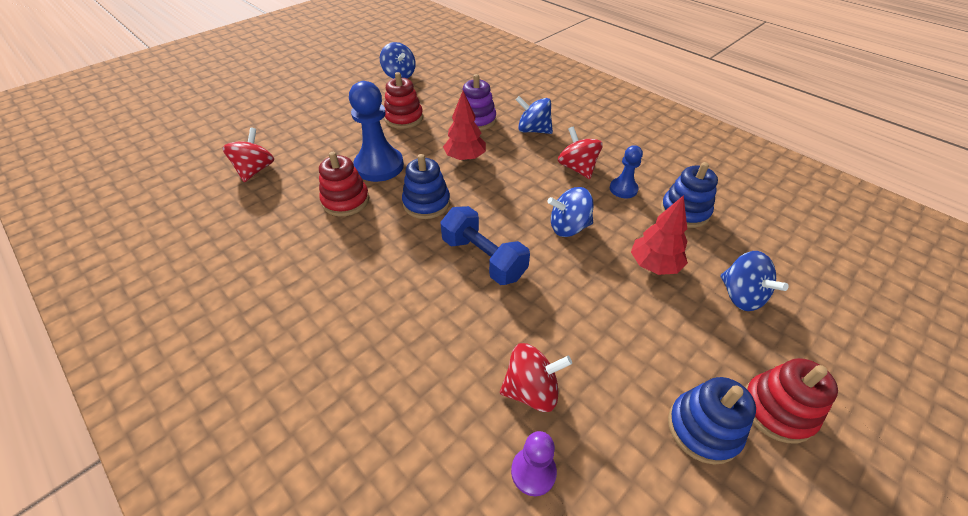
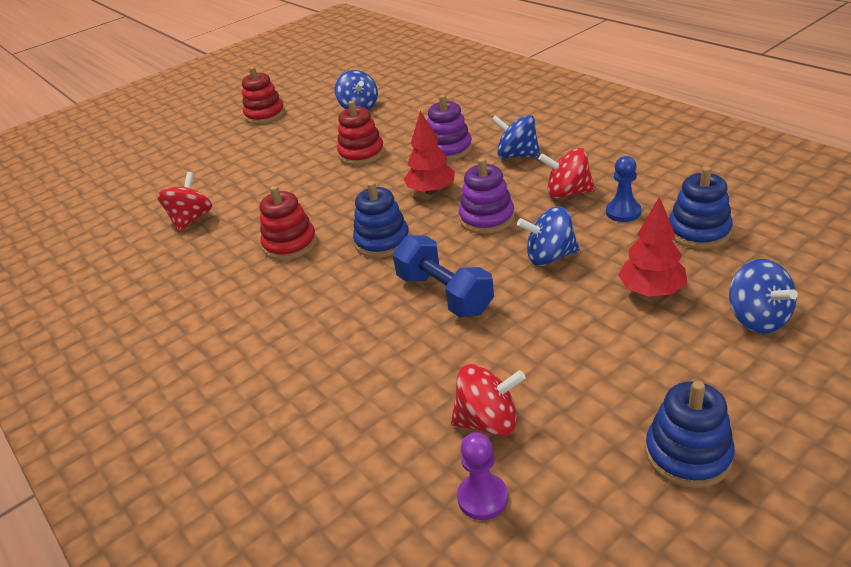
camera: 10 degrees right, 10 degrees down
blue pawn [349,81,404,182] -> none
red spinning top [558,126,603,179] -> red spinning top turned 60 degrees counterclockwise [539,148,595,199]
red stacking toy [745,358,838,443] -> red stacking toy moved to [242,67,285,124]
none -> purple stacking toy [459,158,515,234]

